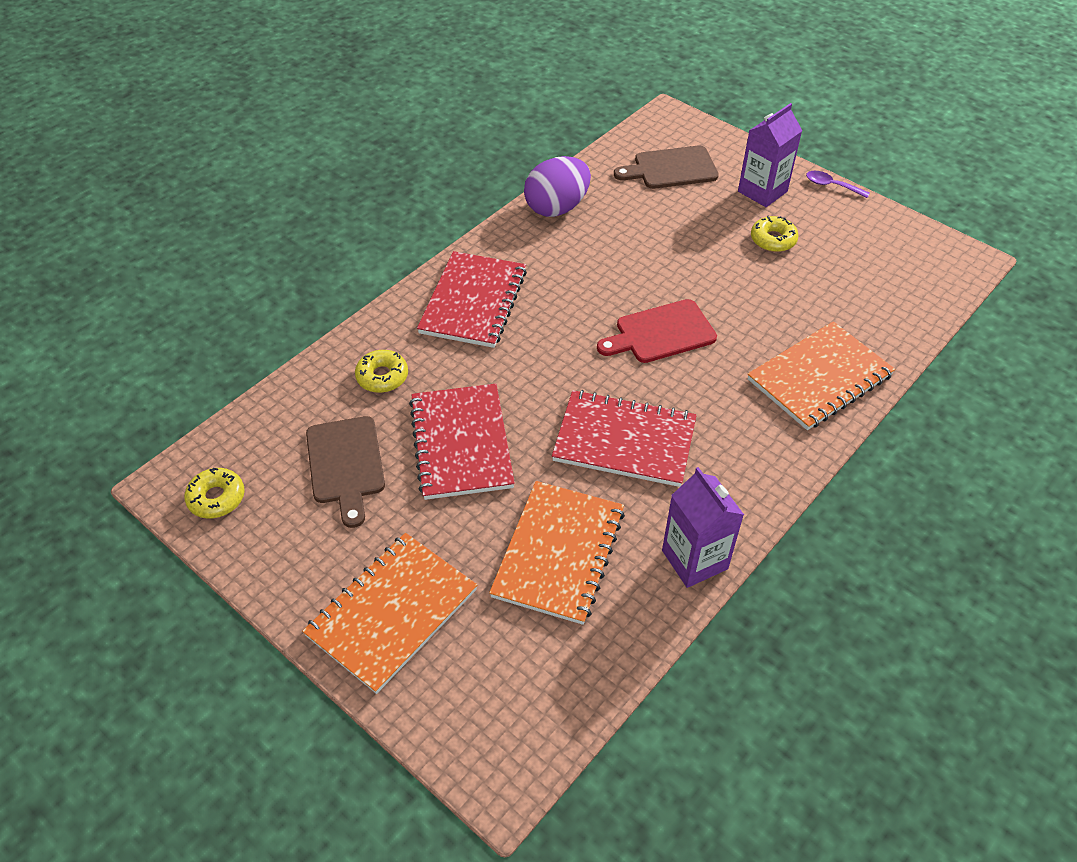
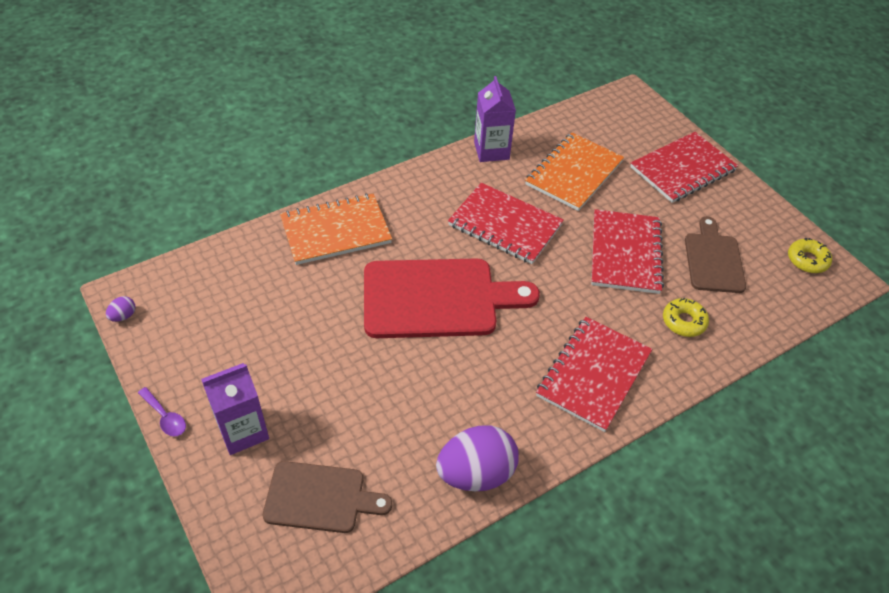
camera: 165 degrees left, 0 degrees up
orange notebook [302,533,477,694] -> red notebook [630,132,738,203]
red cutting board [597,299,717,363] -> red cutting board [364,258,540,338], size x1.69
yellow donut [751,215,799,252] -> none
none -> purple egg [106,296,135,322]

